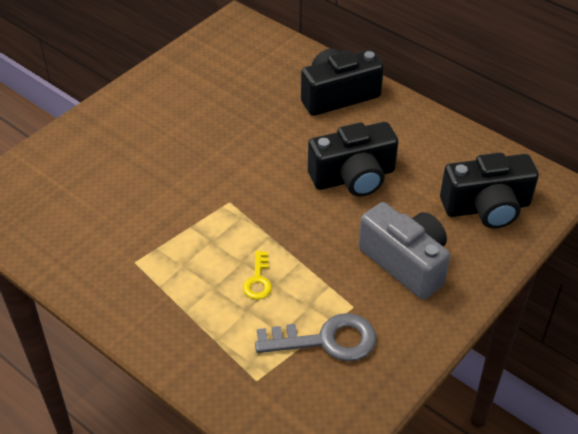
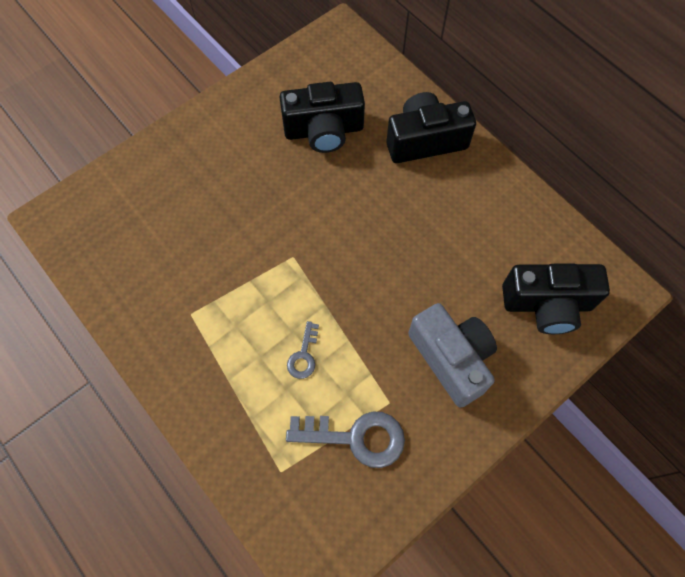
camera: 10 degrees right, 20 degrees up
yellow key [243,251,272,300] -> grey key [287,321,319,379]
black camera [308,122,398,197] -> black camera moved to [279,82,365,153]

